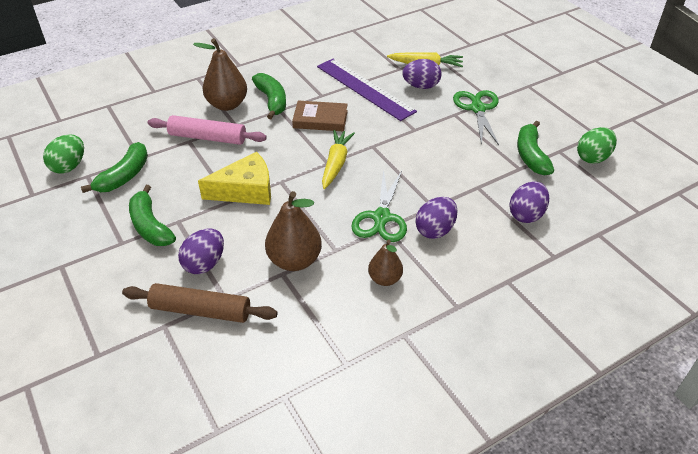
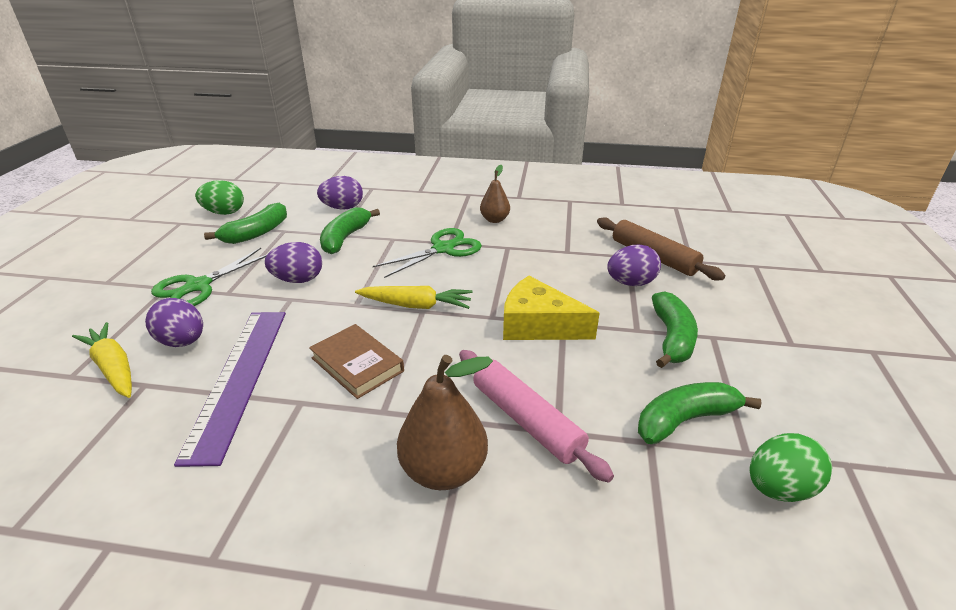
camera: 140 degrees left, 10 degrees down
green banana [252,73,286,119] -> green banana moved to [320,207,380,254]
brown pear [265,191,322,271] -> none
yellow carrot [322,130,355,189] -> yellow carrot turned 135 degrees counterclockwise [355,286,473,309]
purple egg [415,197,458,239] -> purple egg moved to [265,242,322,283]

